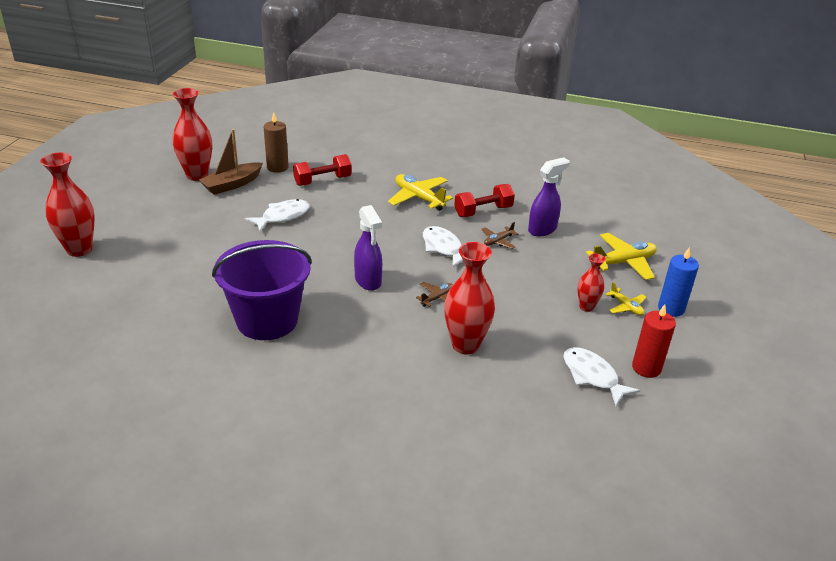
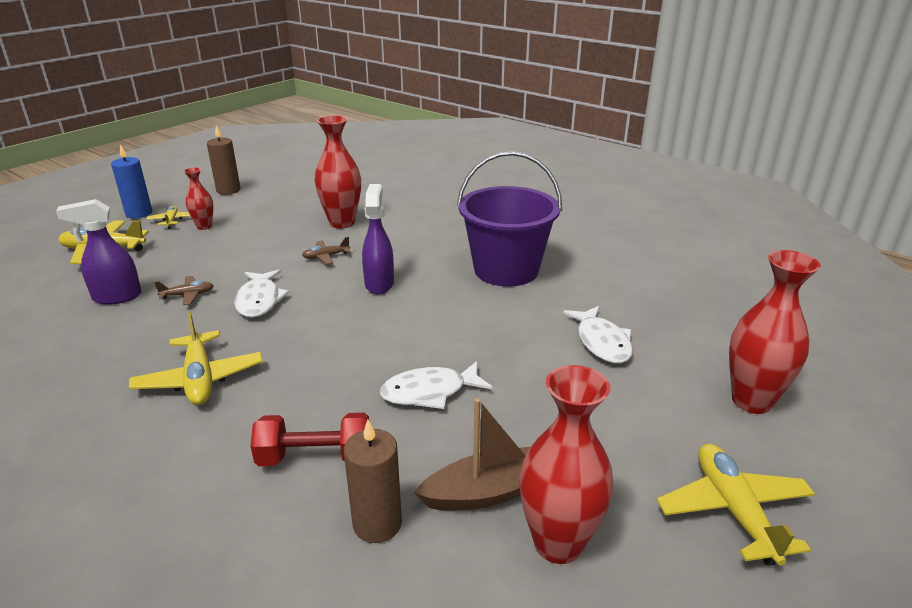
camera: 155 degrees left, 5 degrees down
red dumbbell [454,184,515,217] -> none
white fish [564,347,640,406] -> white fish moved to [563,306,633,363]
red candle [632,304,676,378] -> brown candle [207,126,241,195]
none -> yellow plane [657,444,815,566]

